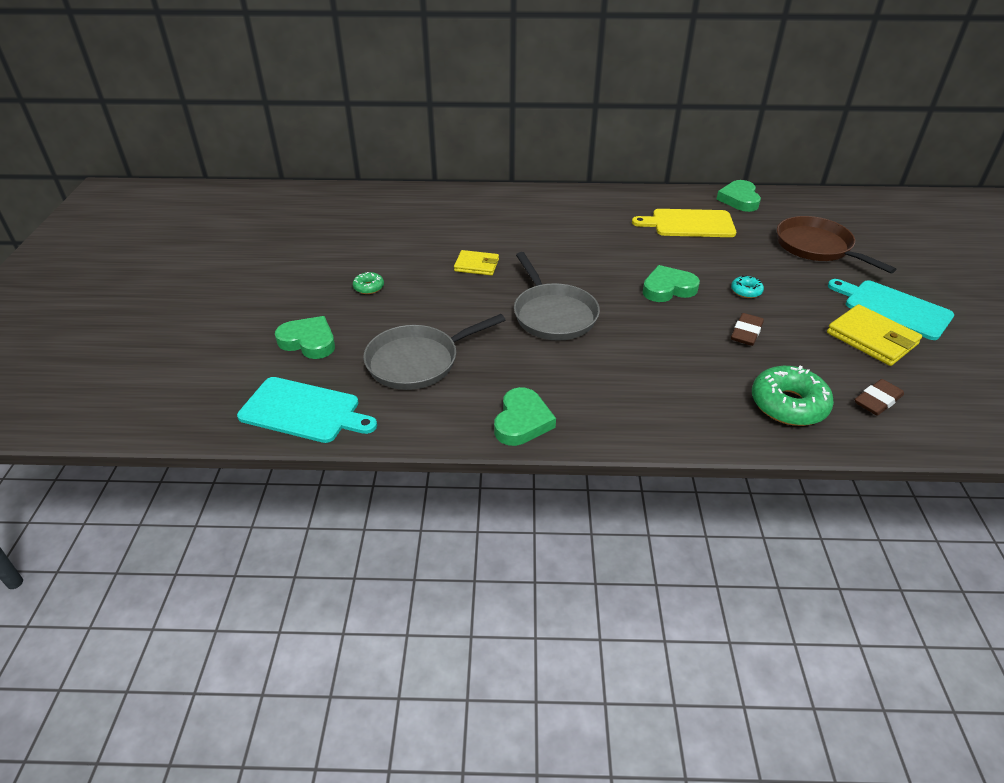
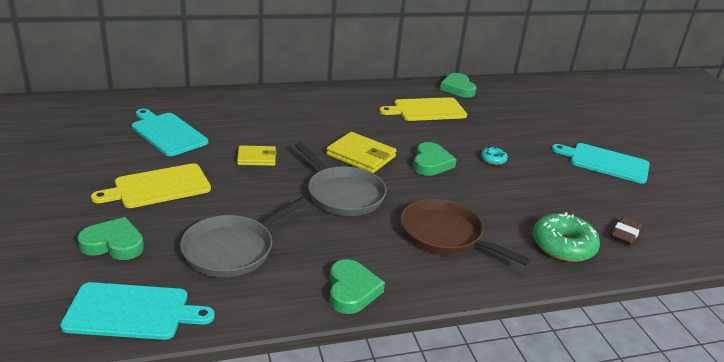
camera: 20 degrees left, 10 degrees down
green donut [353,272,384,294] -> yellow cutting board [91,163,211,208]
green heart [643,265,700,302] -> green heart turned 135 degrees clockwise [413,142,457,176]
brown eraser [731,313,764,346] -> none
brown pan [777,216,896,273] -> brown pan moved to [401,199,531,266]
yellow wallet [827,304,922,366] -> yellow wallet moved to [326,132,397,173]
none -> turquoise cutting board [132,109,208,156]

